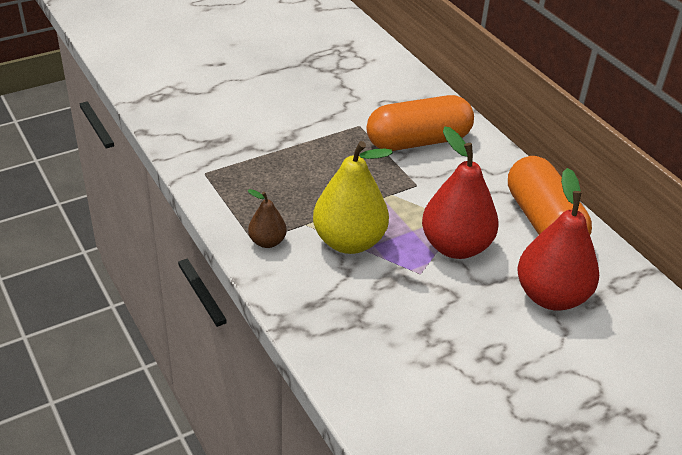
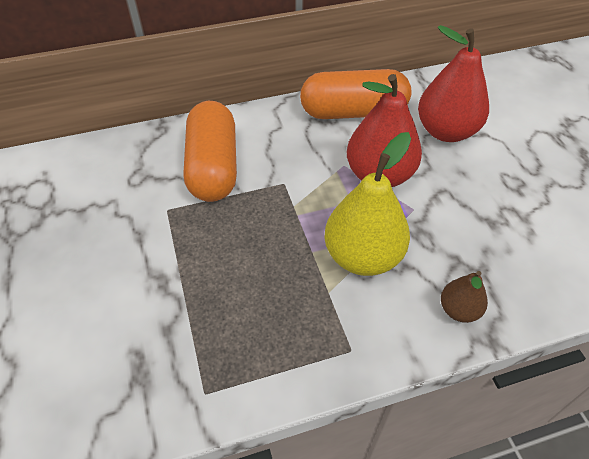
camera: 75 degrees left, 10 degrees up
brown pear [248,189,287,248] -> brown pear moved to [441,271,488,323]

